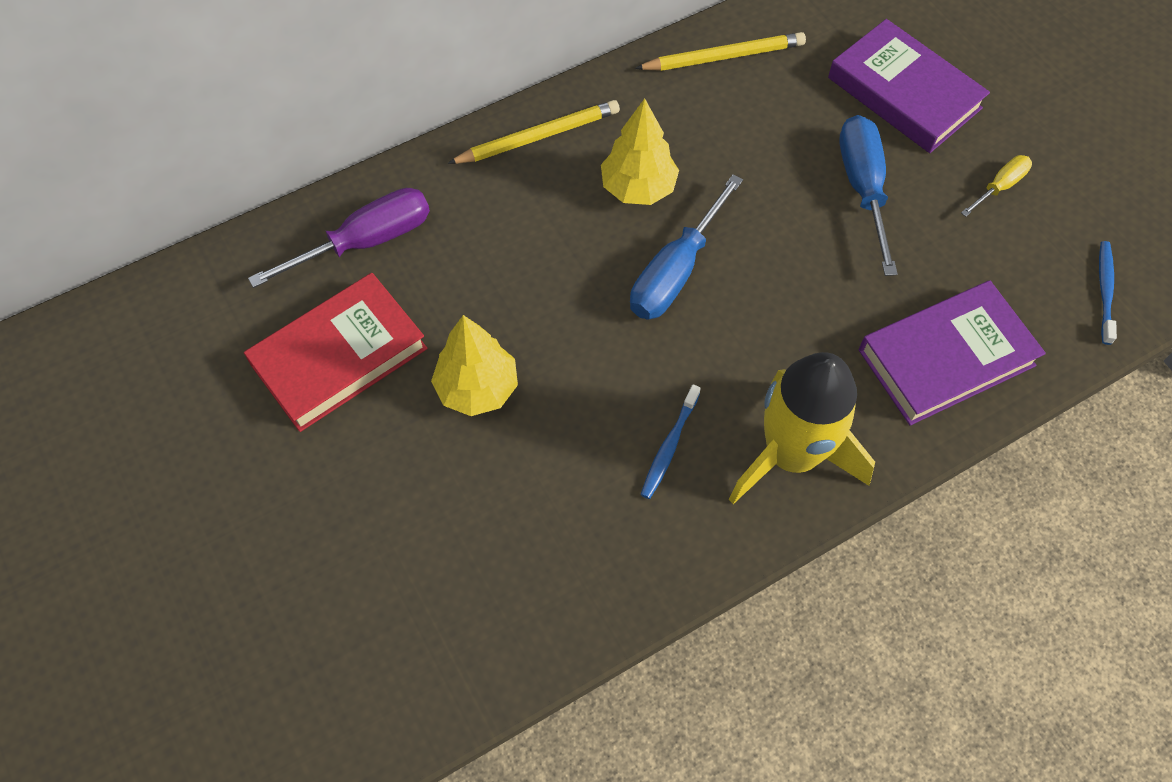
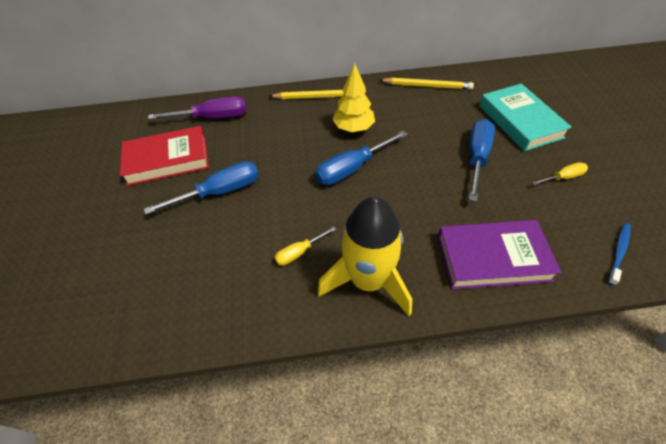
camera: 25 degrees right, 10 degrees down
yellow tree [431,315,518,416] -> blue screwdriver [144,161,259,215]
blue toothbrush [640,384,701,499] -> yellow screwdriver [275,227,336,266]
purple book [828,19,990,153] -> turquoise book [479,84,572,151]

